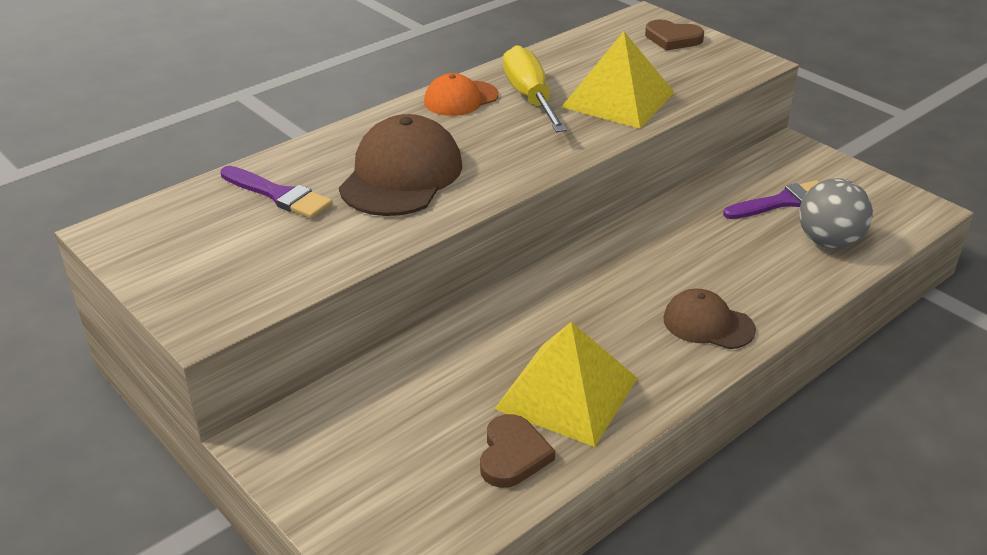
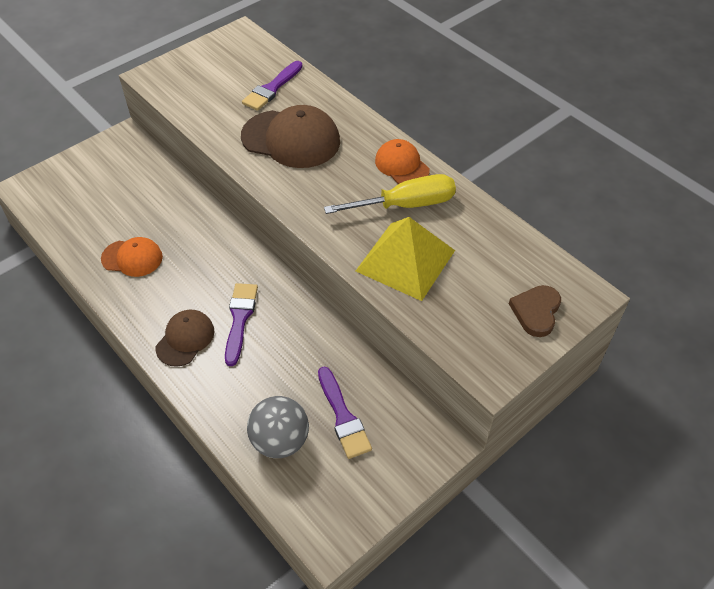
camera: 90 degrees right, 15 degrees up
brown heart [480,414,555,488] -> none
yellow pyramid [495,322,638,447] -> orange cap [101,237,163,277]
none -> purple brush [225,283,258,366]

